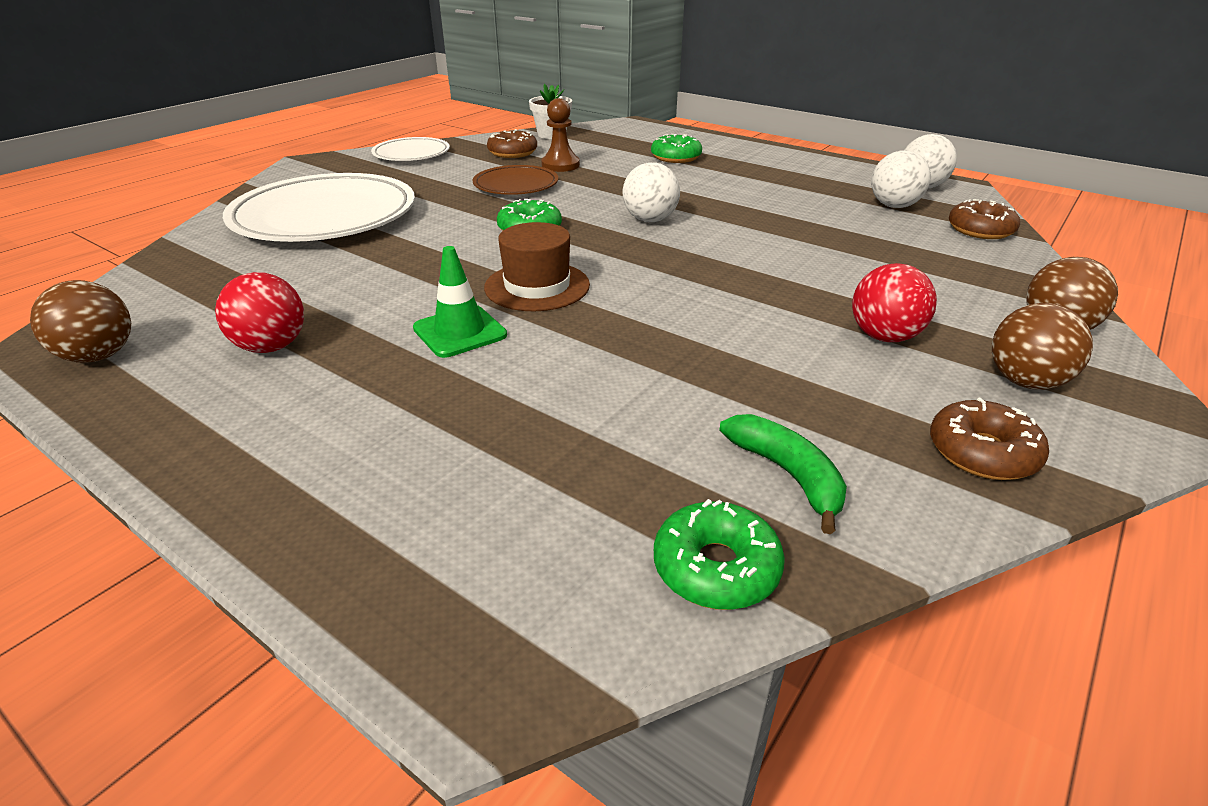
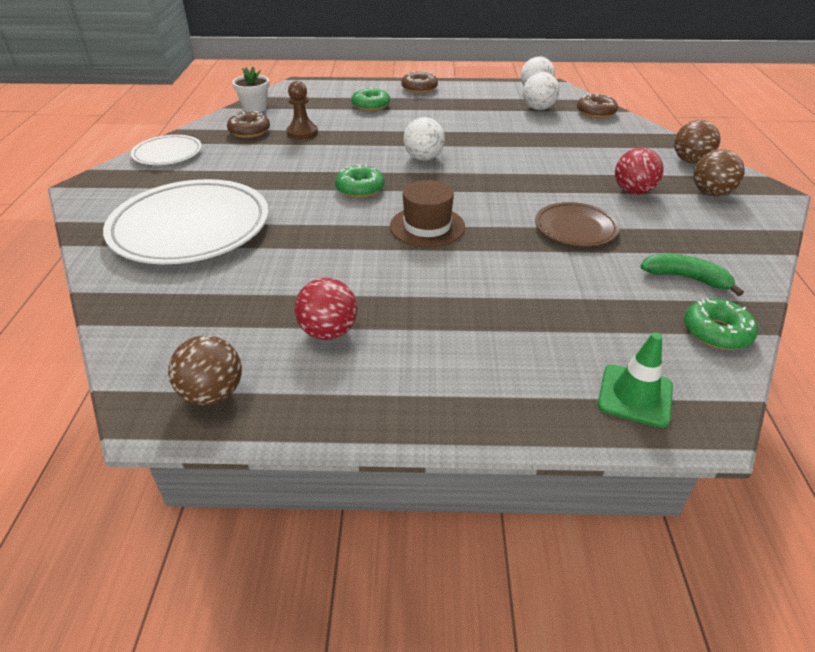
camera: 35 degrees left, 5 degrees up
green traffic cone [413,246,507,358] -> green traffic cone moved to [598,332,673,428]
brown plate [472,165,558,195] -> brown plate moved to [535,202,620,247]
brown donut [930,397,1049,480] -> brown donut moved to [401,71,438,93]

